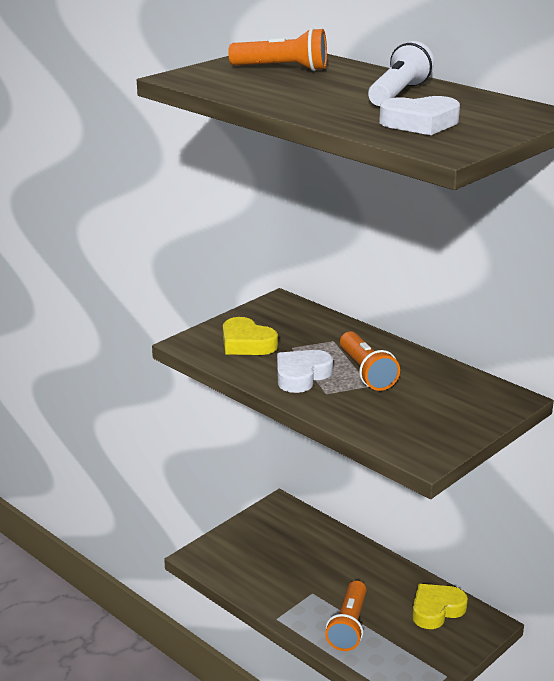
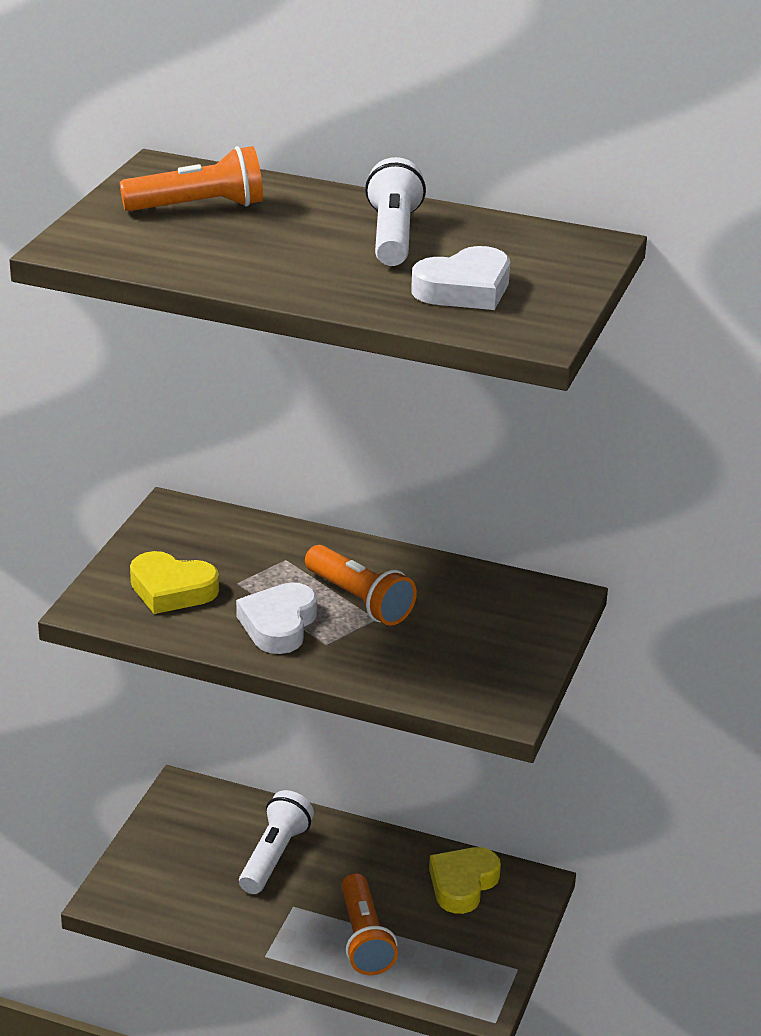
camera: 25 degrees left, 5 degrees up
none -> white flashlight [239,790,314,894]

